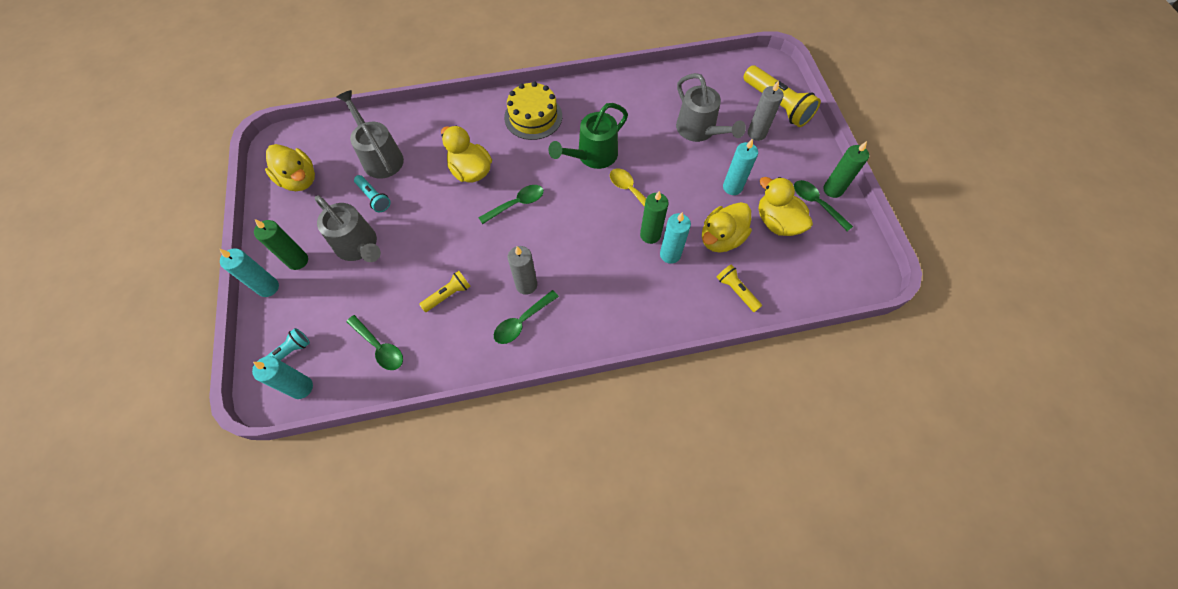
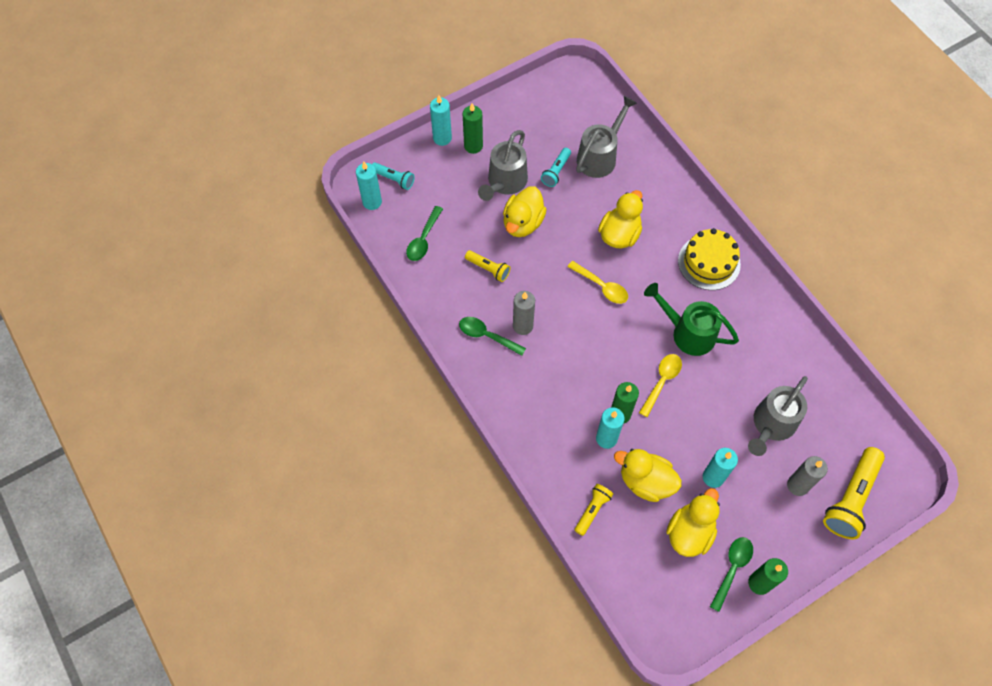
camera: 70 degrees right, 0 degrees up
yellow duck [265,144,315,191] -> yellow duck moved to [503,186,547,237]
green spoon [478,185,544,224] -> yellow spoon [567,261,628,304]

